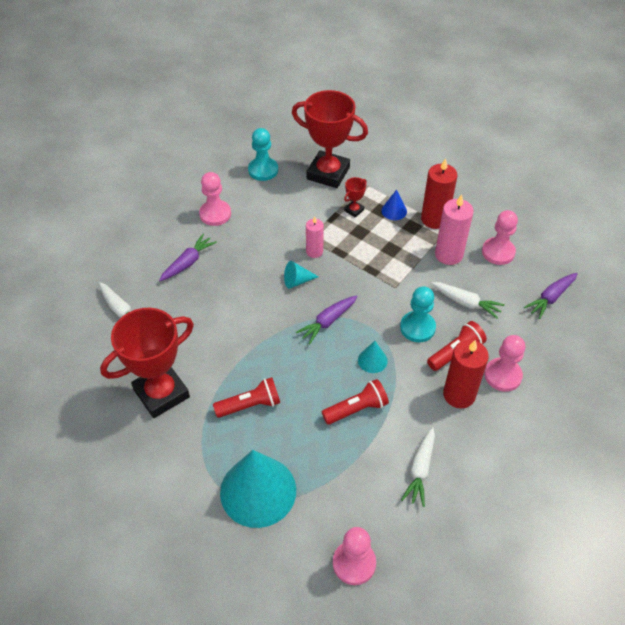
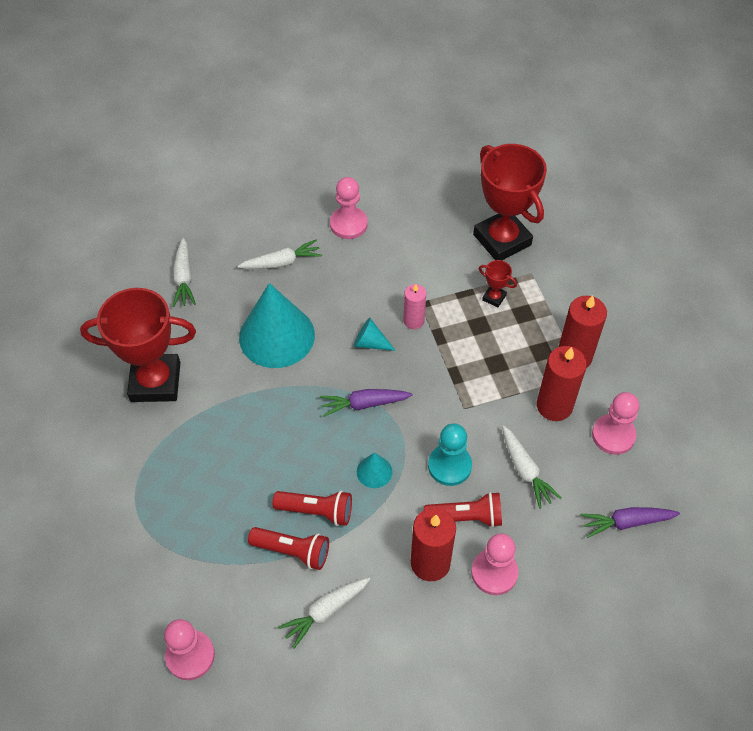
camera: 35 degrees right, 5 degrees up
purple carrot [159,234,217,281] -> white carrot [238,239,322,269]
red flashlight [213,377,280,418] -> red flashlight moved to [248,527,329,570]
turquoise cone [220,450,296,528] -> turquoise cone moved to [239,283,315,368]
turquoise pawn [248,128,278,181] -> none
red trophy [344,177,366,218] -> red trophy turned 45 degrees clockwise [479,260,517,307]
blue cone [381,190,407,220] -> none
pink candle [435,194,474,265] -> red candle [537,346,587,421]

